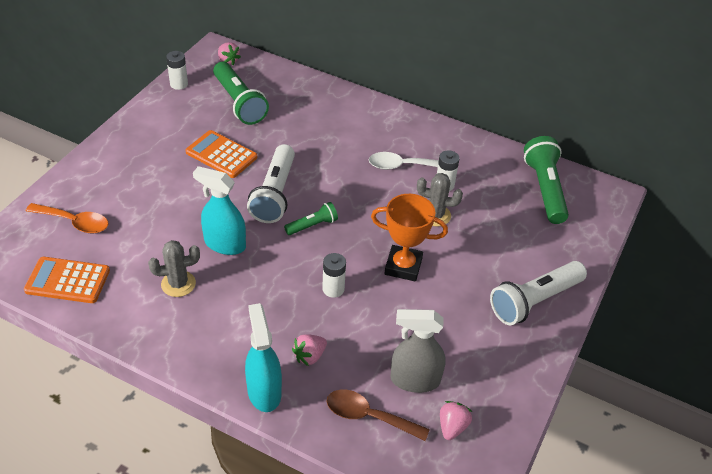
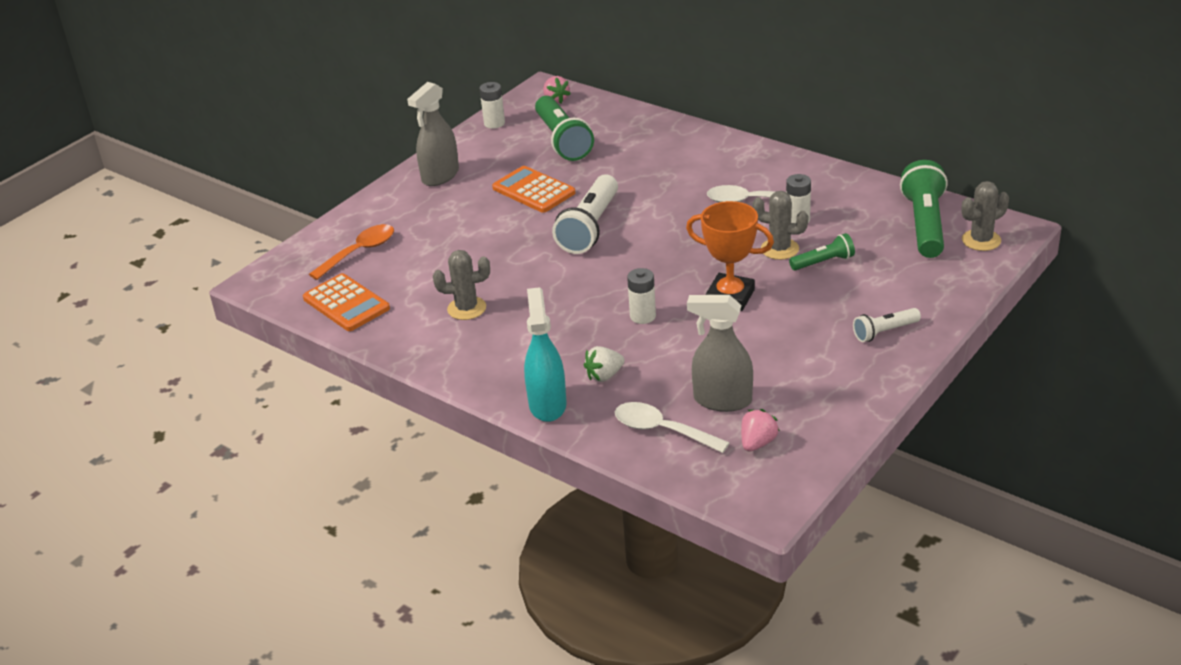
camera: 15 degrees right, 10 degrees down
orange calculator [24,257,110,303] -> orange calculator turned 150 degrees counterclockwise [303,273,390,331]
orange spoon [26,203,109,233] -> orange spoon turned 75 degrees counterclockwise [309,224,394,280]
turquoise spray bottle [193,166,246,255] -> none
green flashlight [284,202,338,235] -> green flashlight moved to [789,233,855,271]
pink strawberry [292,334,327,366] -> white strawberry [584,346,625,382]
brown spoon [326,389,430,441] -> white spoon [615,402,730,453]
white flashlight [490,261,587,325] -> white flashlight [853,308,921,342], size x0.54
none -> grey spray bottle [407,82,459,186]
none -> grey cactus [962,181,1009,251]

